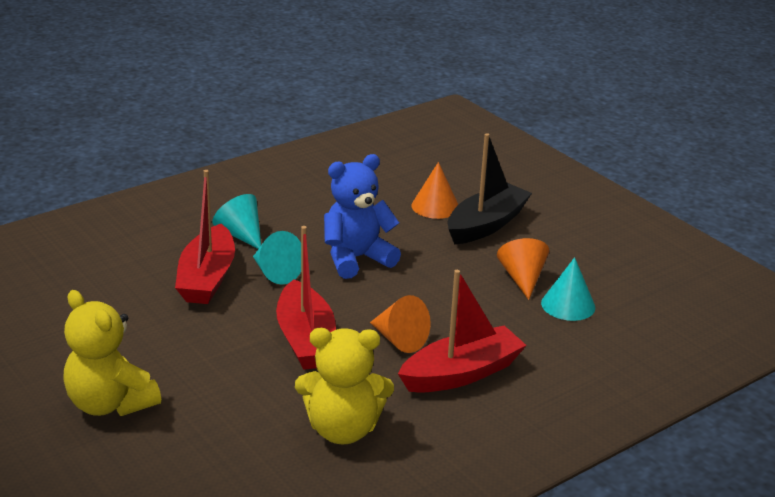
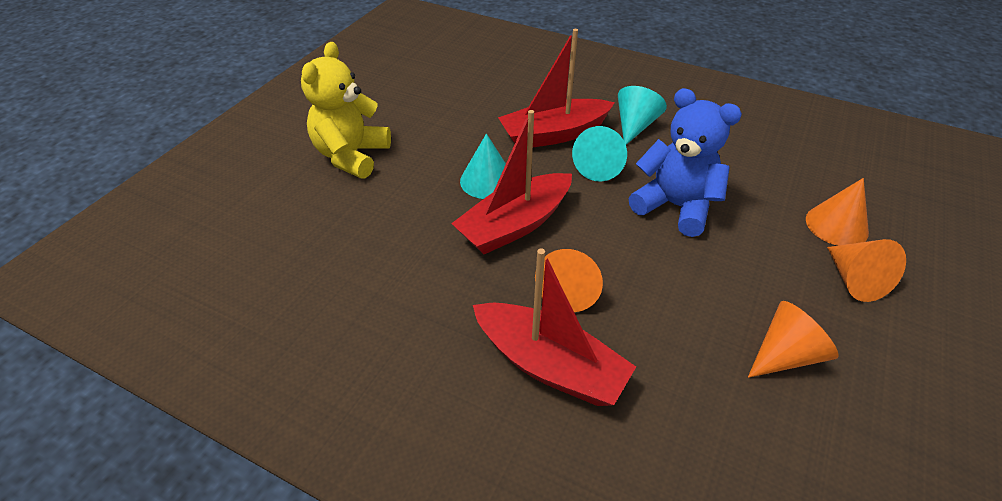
camera: 65 degrees right, 15 degrees up
yellow teddy bear [295,328,394,444] -> none
black boat [448,133,532,244] -> orange cone [827,239,906,302]
turquoise cone [541,257,595,321] -> turquoise cone moved to [460,133,506,199]

